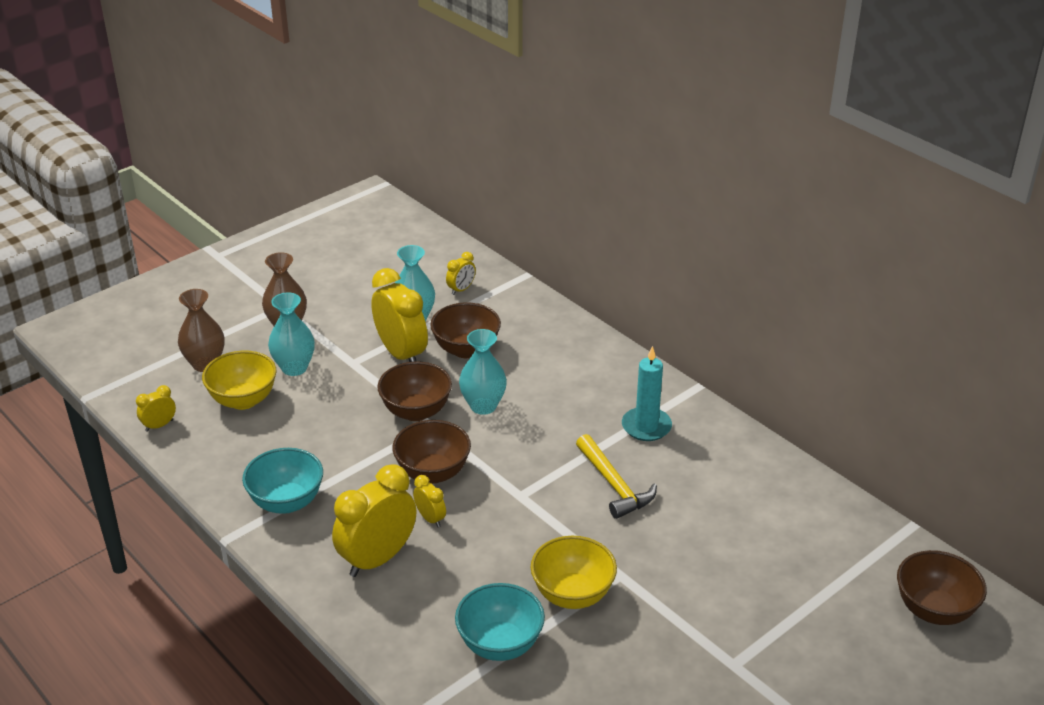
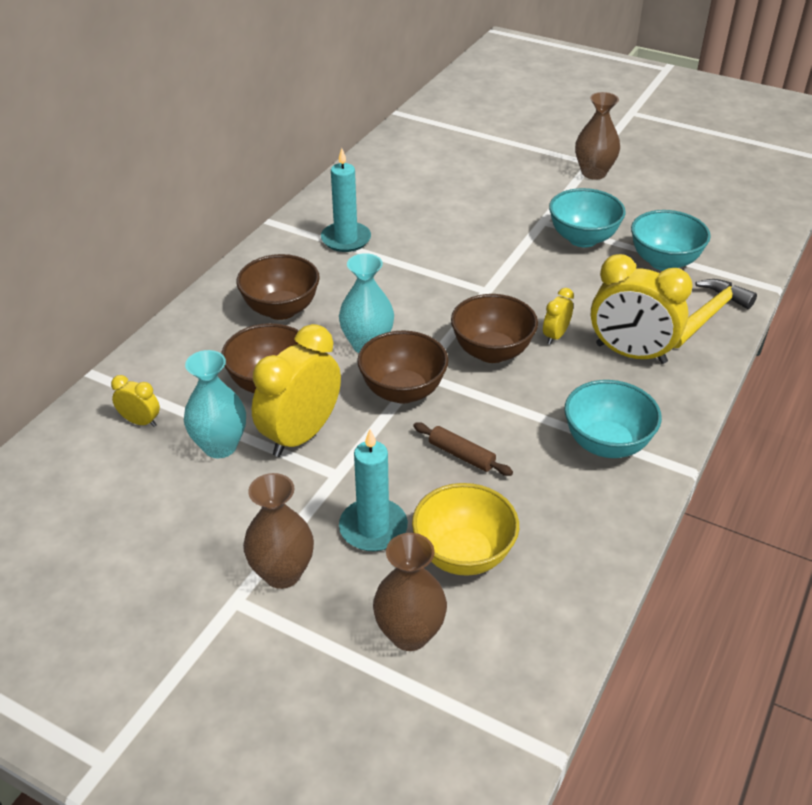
camera: 110 degrees left, 5 degrees up
yellow clock [136,385,176,432] -> none
turquoise vase [268,292,315,376] -> turquoise candle [339,429,408,551]
yellow bowl [530,536,617,609] -> turquoise bowl [549,188,626,248]
yellow hammer [576,434,657,519] -> yellow hammer moved to [674,279,757,348]
brown bowl [897,550,987,625] -> brown bowl moved to [237,254,320,320]
none -> brown rolling pin [413,422,513,476]
none -> brown vase [575,92,620,180]

